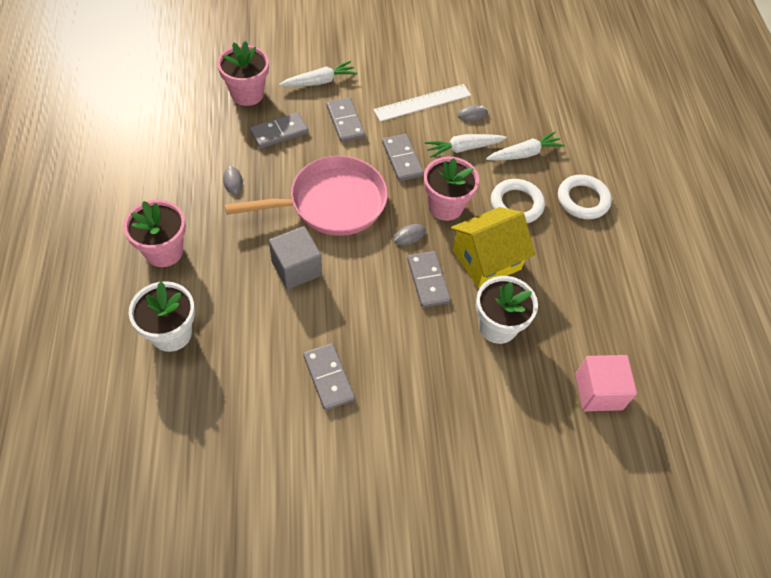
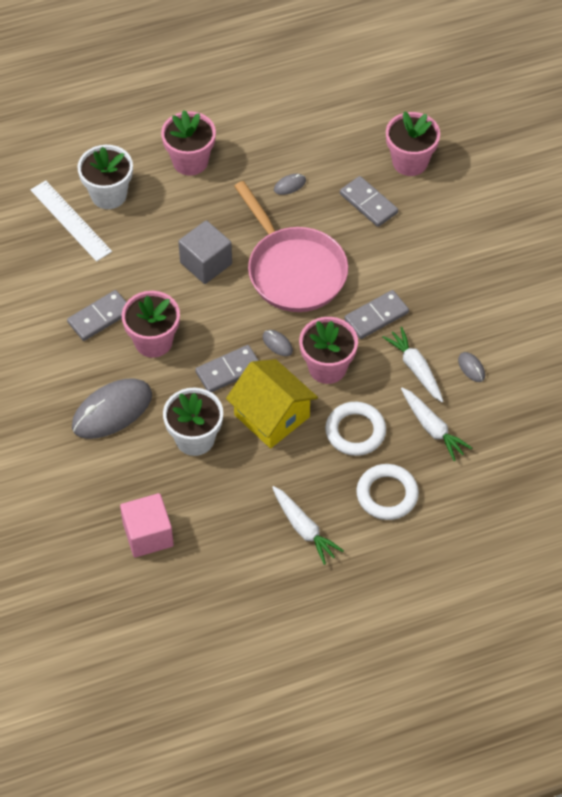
camera: 80 degrees right, 0 degrees up
white carrot [279,61,357,87] -> white carrot moved to [272,486,344,565]
grey domino [326,97,365,142] -> none
white ruler [373,84,471,122] -> white ruler moved to [30,180,112,262]
none -> grey mouse [72,379,152,439]
none -> pink flower pot [122,291,180,358]

